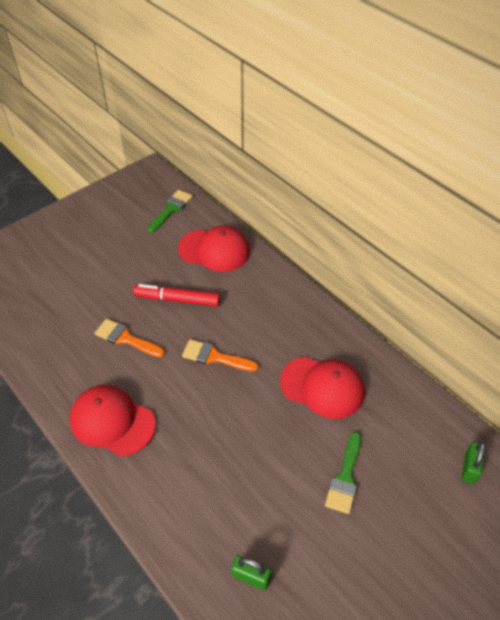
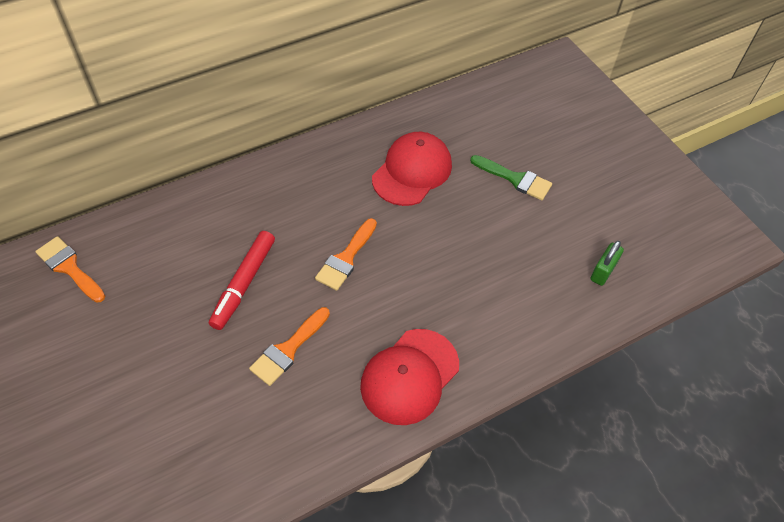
camera: 80 degrees left, 5 degrees up
green brush [147,190,193,232] -> orange brush [35,236,105,303]
red cap [178,226,250,272] -> none
green padlock [461,442,485,484] -> none

